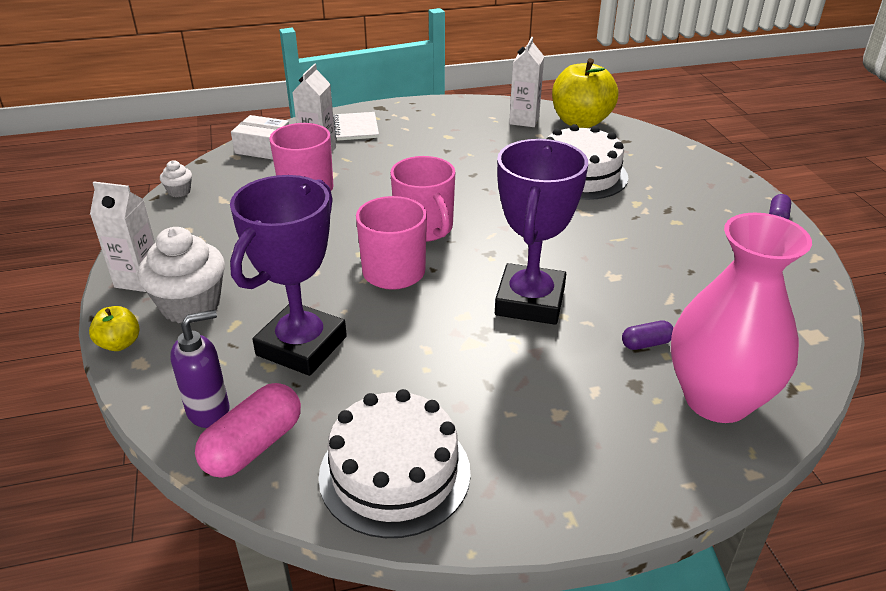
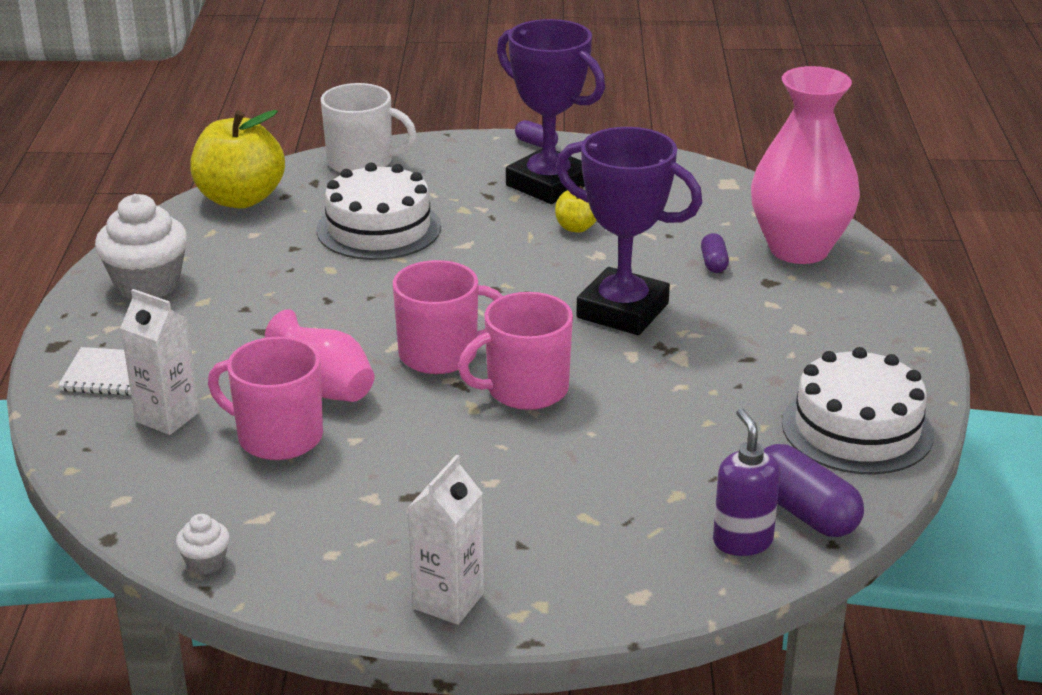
camera: 75 degrees left, 5 degrees down
yellow apple [89,306,140,351] -> yellow apple moved to [555,186,597,233]
white cupcake [138,227,225,323] -> white cupcake moved to [95,194,188,299]
pink capsule [195,383,301,478] -> purple capsule [764,444,864,537]
purple trophy [230,175,347,376] -> purple trophy moved to [497,19,605,204]
white box [231,115,289,160] -> none
white carton [509,37,544,127] -> none
none -> pink vase [265,309,375,402]
none -> white mug [321,83,416,173]

